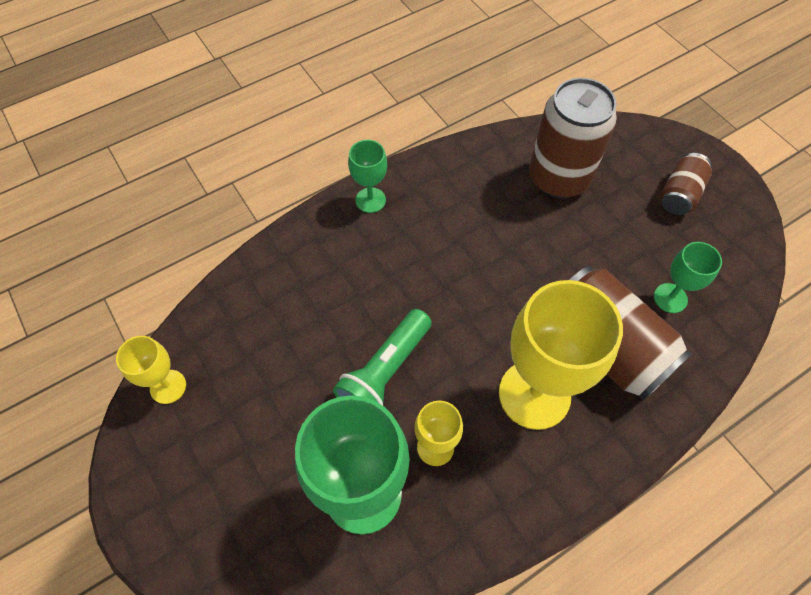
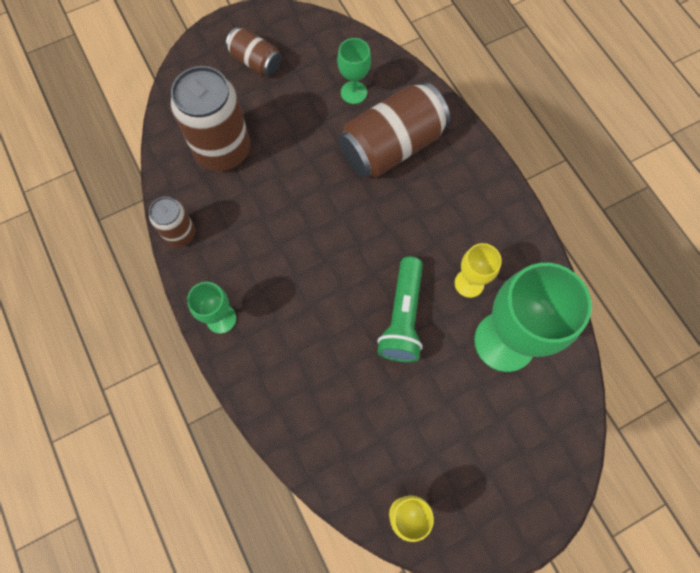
camera: 85 degrees left, 10 degrees up
green flashlight [333,309,432,406] -> green flashlight turned 60 degrees clockwise [377,257,423,362]
yellow goblet [499,280,623,430] -> none
none -> brown can [149,197,195,247]

